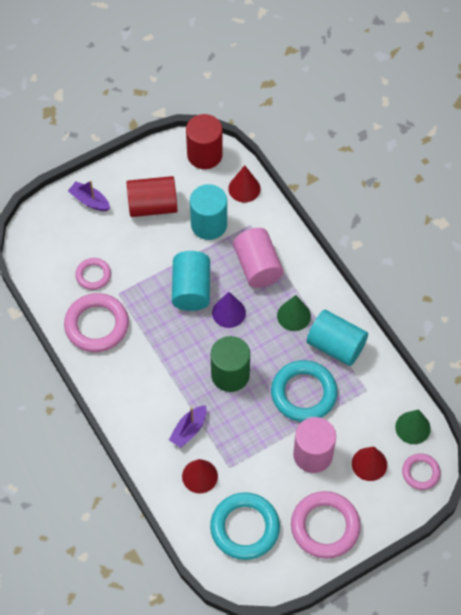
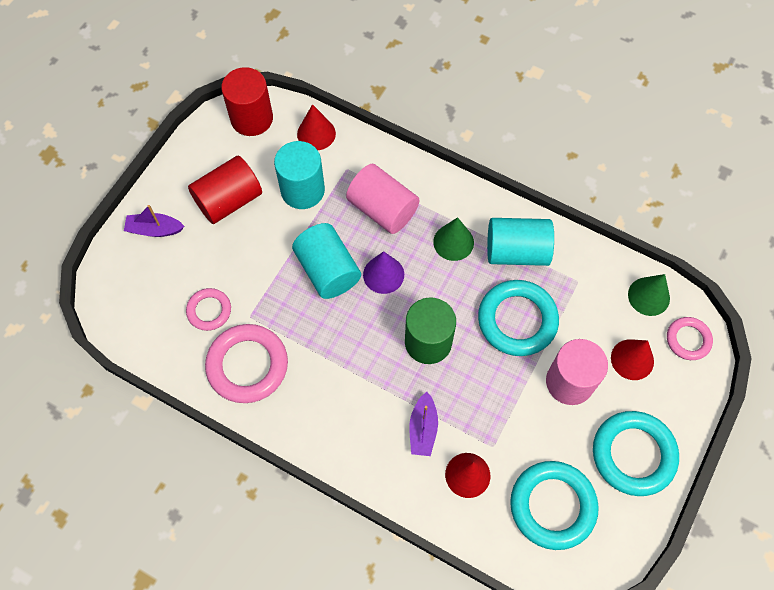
camera: 30 degrees left, 5 degrees up
pink ring [291,491,361,559] -> turquoise ring [593,411,679,496]

